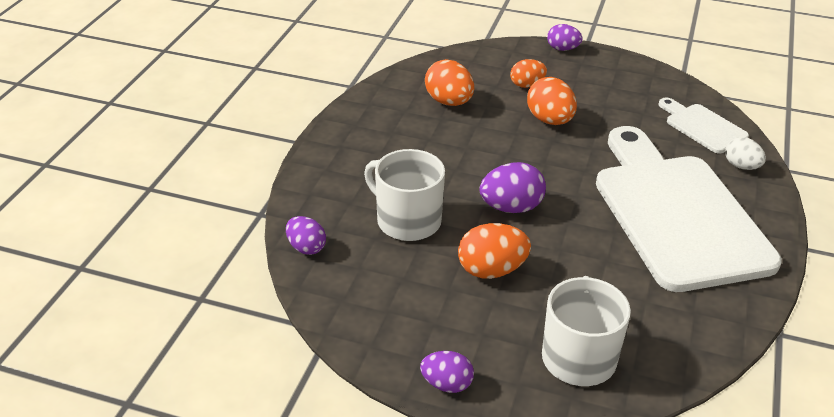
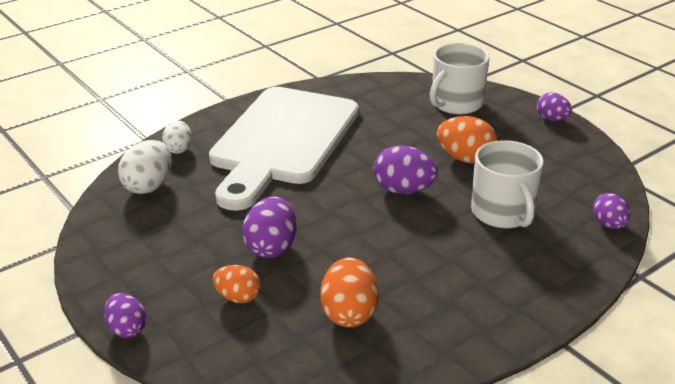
camera: 145 degrees left, 5 degrees down
orange egg [527,77,577,125] -> purple egg [242,196,297,258]
white cutting board [658,98,749,153] -> white egg [118,140,172,194]

